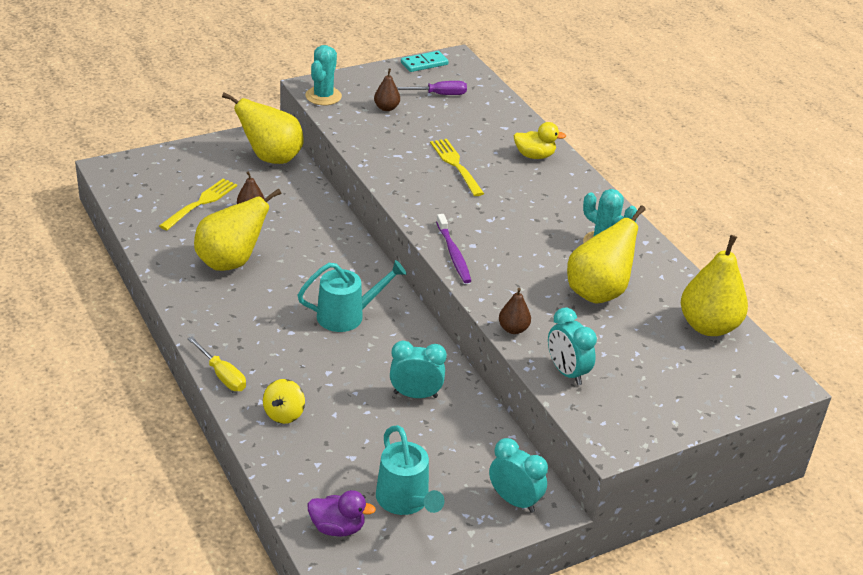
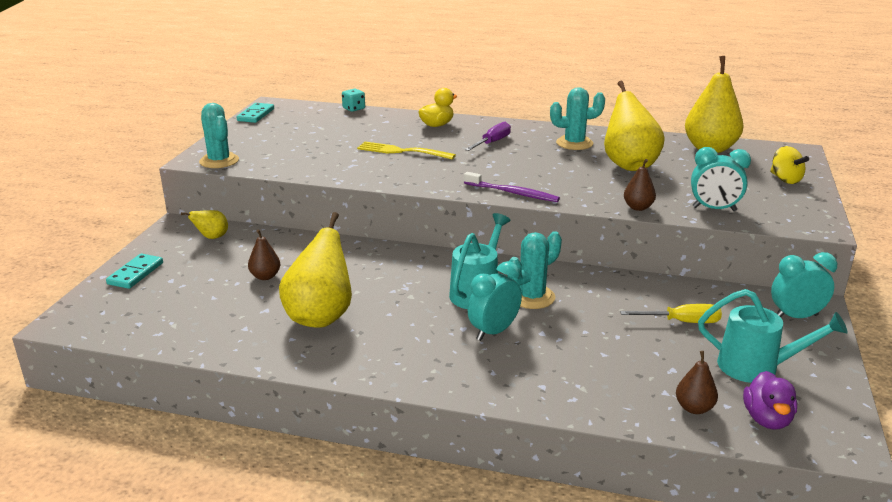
camera: 45 degrees left, 10 degrees down
yellow fork [159,178,237,230] -> none
yellow screwdriver [187,336,246,391] -> yellow screwdriver moved to [620,304,722,323]
yellow pear [222,92,304,164] -> yellow pear [181,210,228,239], size x0.49
yellow spinning top [263,379,305,424] -> yellow spinning top moved to [770,146,809,184]
purple duck [308,490,376,537] -> purple duck turned 135 degrees clockwise [743,371,797,430]
brown pear [374,69,400,111] -> brown pear moved to [676,351,718,414]
turquoise clock [390,341,447,398] -> turquoise clock moved to [468,261,522,341]
purple screwdriver [397,81,467,95] -> purple screwdriver moved to [465,122,511,151]
none -> turquoise domino [106,254,163,289]
none -> turquoise dice [342,89,365,112]
none -> turquoise cactus [507,231,562,309]

